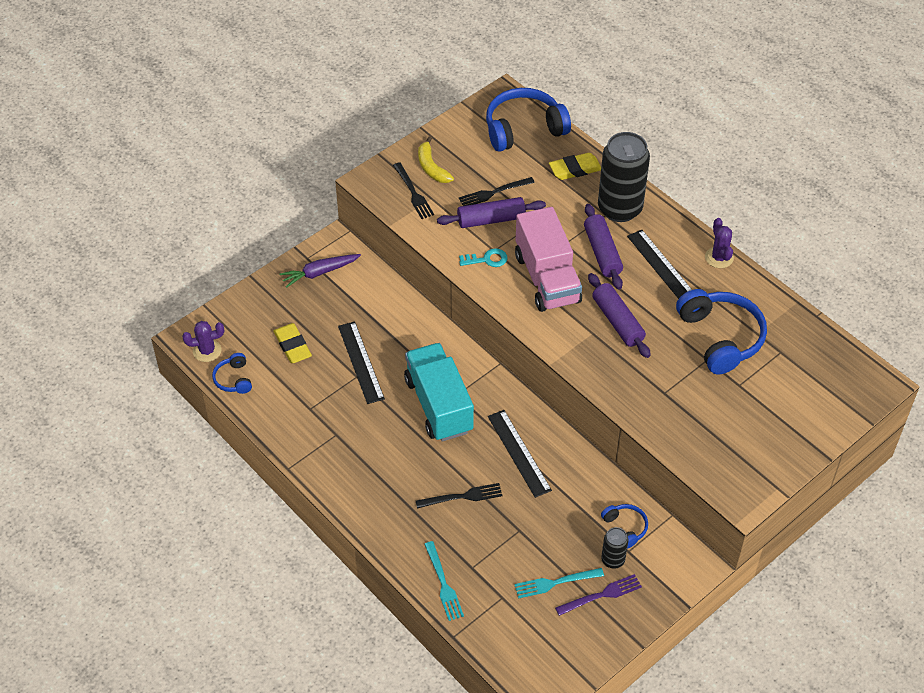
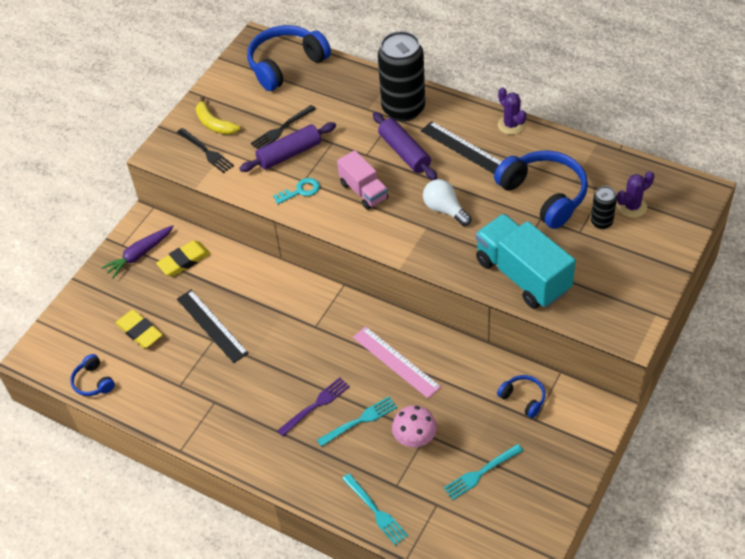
camera: 15 degrees left, 0 degrees up
purple cactus [182,321,224,362] -> purple cactus moved to [617,171,654,218]
turquoise truck [404,343,474,441] -> turquoise truck moved to [476,214,576,309]
black fork [416,483,503,508] -> turquoise fork [317,397,397,447]
black ruler [488,410,552,498] -> pink ruler [353,326,441,399]
pink truck [515,207,582,312] -> pink truck [337,150,388,210], size x0.59
yellow eraser [549,153,601,180] -> yellow eraser moved to [156,241,210,276]
purple fork [555,574,642,616] -> purple fork moved to [277,377,350,436]
purple rolling pin [588,273,651,358] -> white light bulb [423,179,472,226]
black can [601,527,628,569] -> black can moved to [591,186,617,229]
none -> pink mushroom [392,405,437,448]

